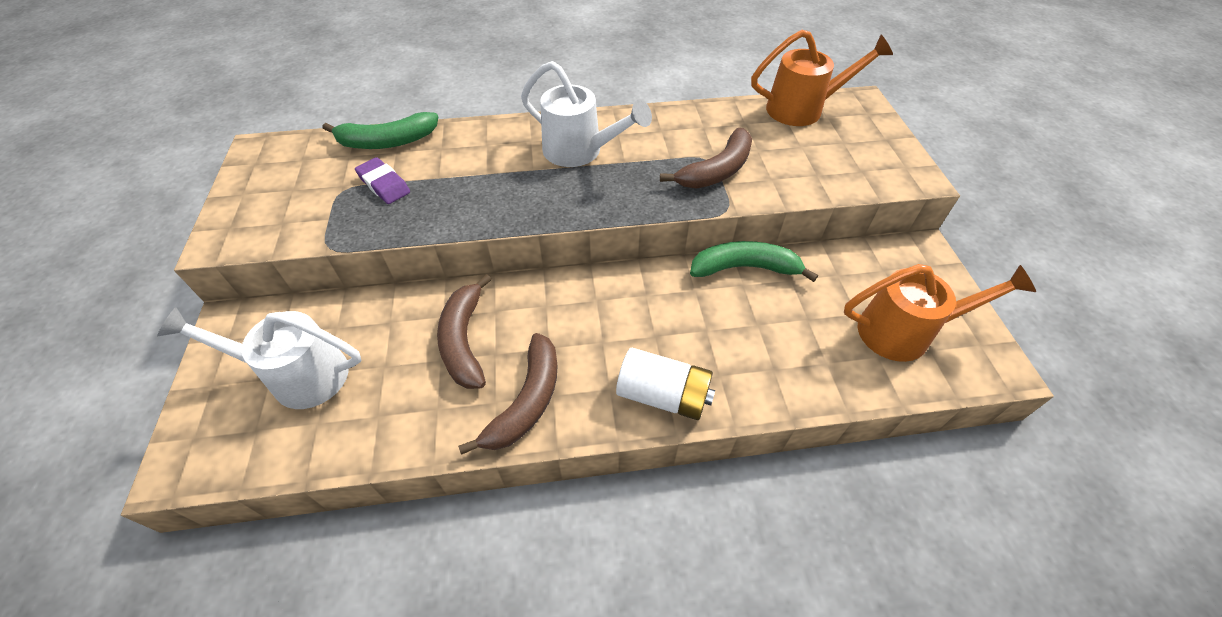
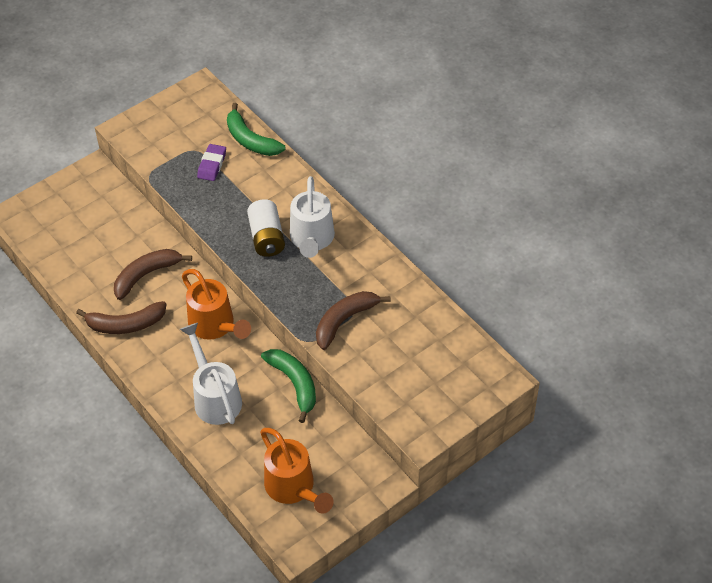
camera: 60 degrees right, 0 degrees up
white watering can [157,307,361,409] -> white watering can moved to [180,323,242,425]
white battery [616,348,715,420] -> white battery moved to [247,199,285,257]
brown banana [660,128,752,188] -> brown banana turned 120 degrees clockwise [316,291,391,350]
orange watering can [751,29,893,126] -> orange watering can moved to [182,269,251,340]

